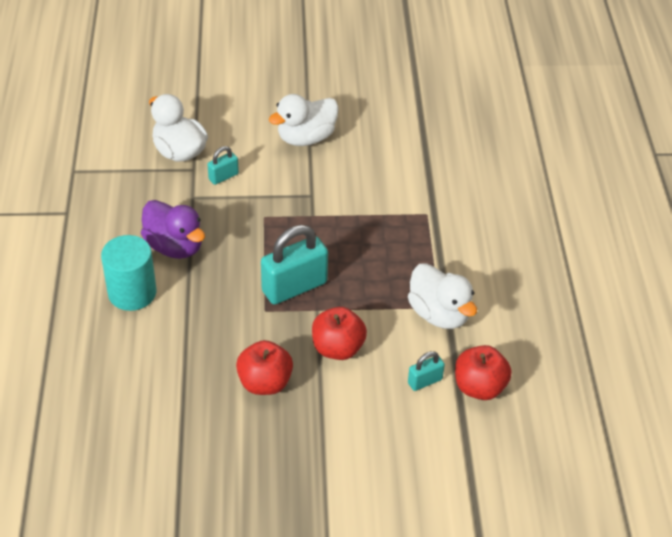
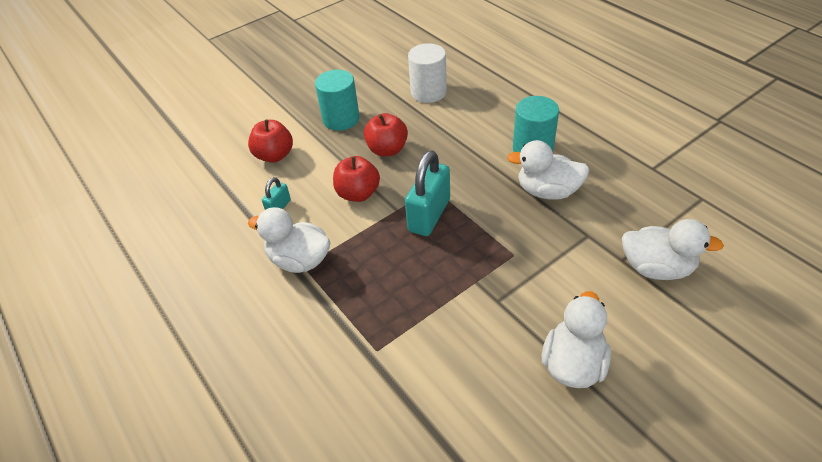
camera: 150 degrees right, 0 degrees up
purple duck [141,200,205,259] -> white duck [507,140,590,200]
turquoise padlock [207,146,239,185] -> none
red apple [455,345,512,400] -> red apple moved to [248,120,293,163]
none -> turquoise cylinder [315,70,360,131]
none -> white cylinder [408,43,447,103]

